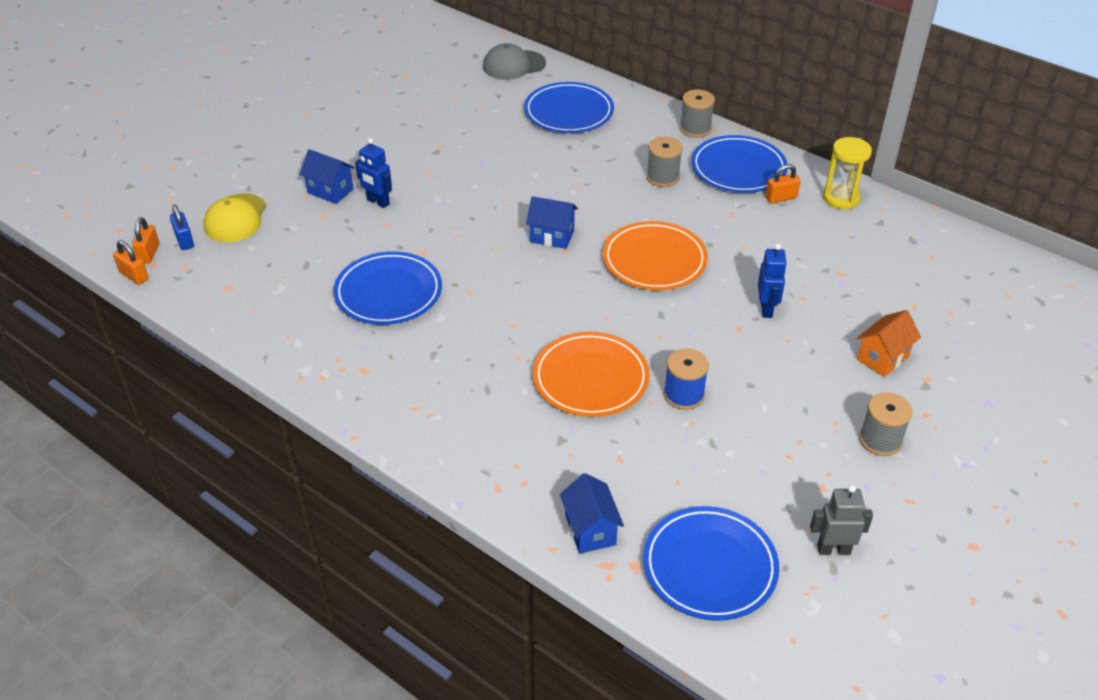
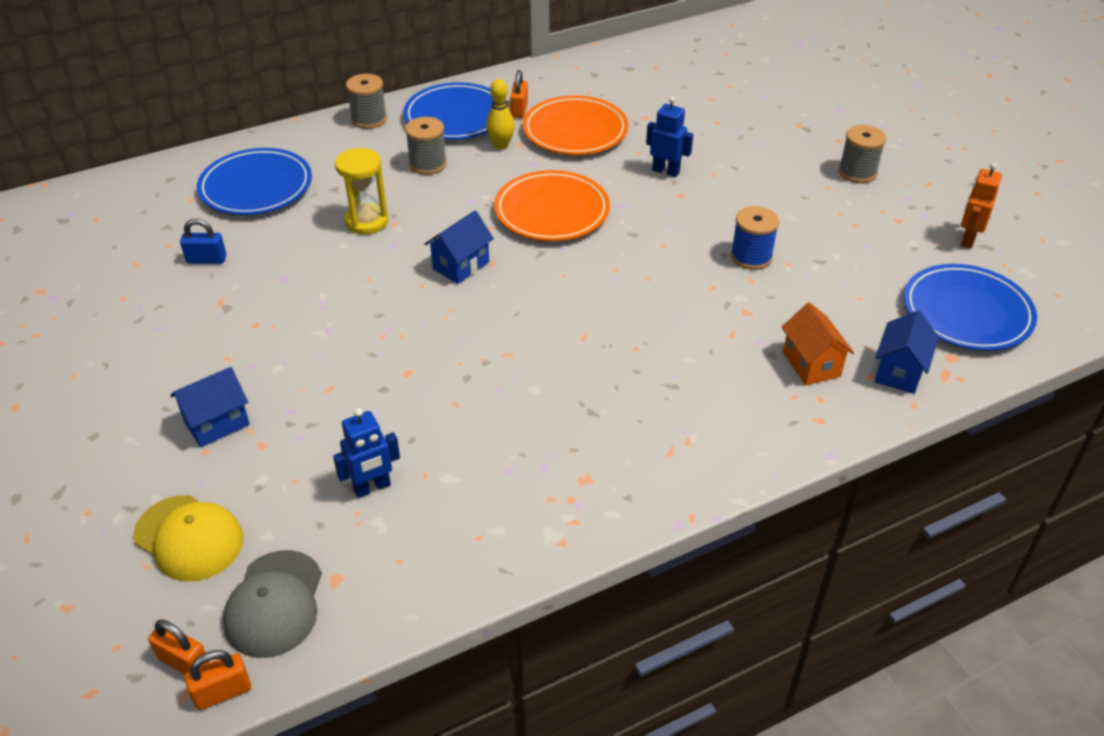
camera: 65 degrees left, 0 degrees up
blue padlock [170,205,194,250] -> blue padlock moved to [180,219,226,264]
blue plate [333,251,442,325] -> none
blue robot [355,138,392,208] -> blue robot moved to [333,408,400,498]
grey cap [483,43,546,80] -> grey cap moved to [223,550,322,658]
orange plate [533,332,650,417] -> orange plate moved to [522,96,628,155]
blue house [560,473,624,554] -> blue house turned 75 degrees counterclockwise [875,310,939,394]
grey robot [810,485,873,555] -> orange robot [961,162,1002,249]
yellow hourglass [823,137,872,209] -> yellow hourglass moved to [335,148,388,234]
orange house [857,310,921,377] -> orange house moved to [782,302,854,385]
none -> yellow bowling pin [486,79,515,150]

